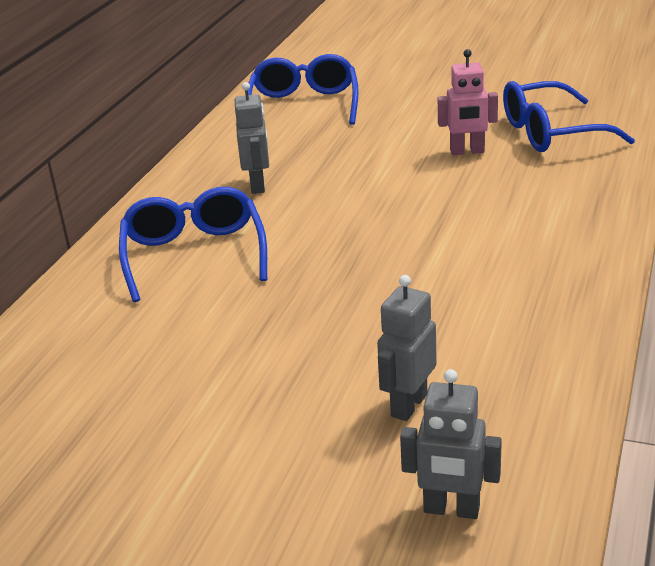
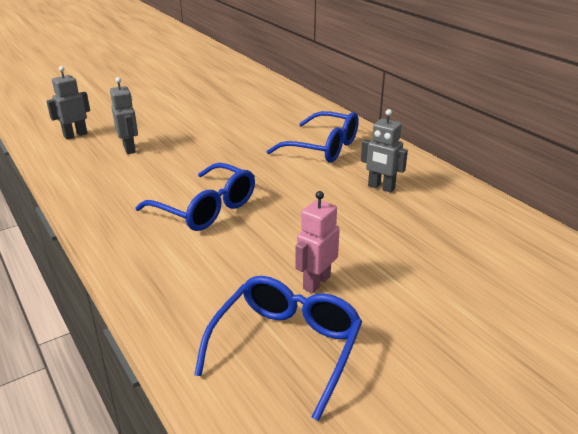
camera: 125 degrees right, 0 degrees up
blue glasses [248,54,359,125] -> blue glasses moved to [136,163,255,231]

